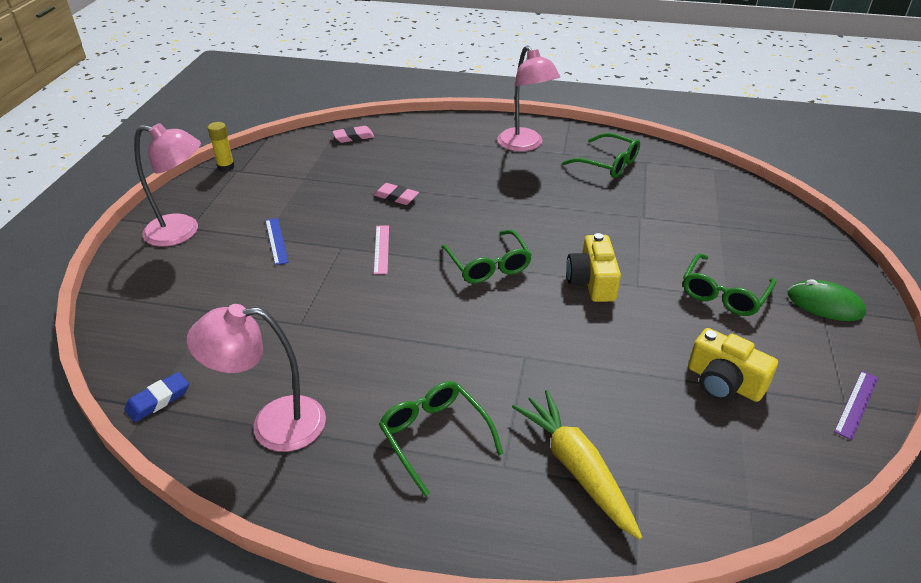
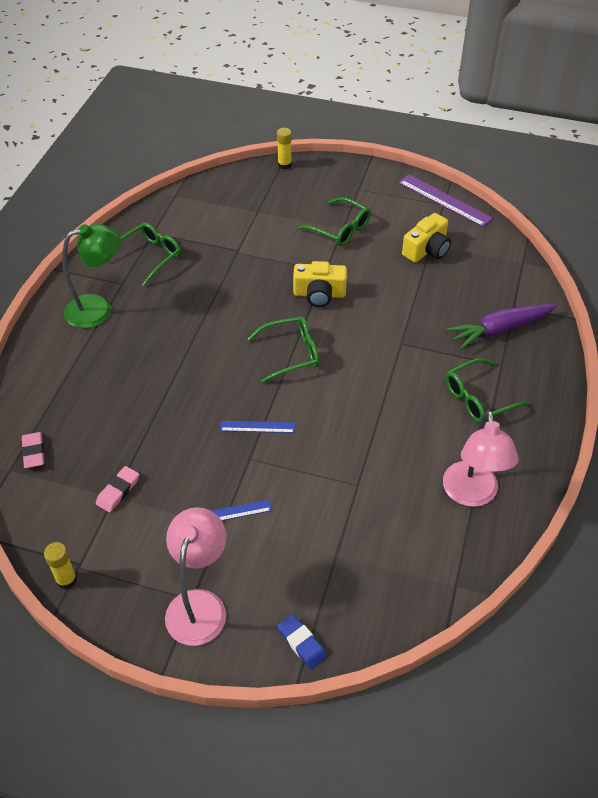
camera: 85 degrees left, 10 degrees up
blue eraser [124,372,189,422] -> blue eraser moved to [277,614,327,669]
pink eraser [374,183,419,205] -> pink eraser moved to [96,466,139,512]
pink ruler [374,225,389,274] -> blue ruler [220,421,295,433]
pink lamp [497,45,560,152] -> green lamp [62,224,121,328]
yellow carrot [512,390,642,540] -> purple carrot [447,304,557,349]
green mouse [788,279,866,321] -> none
purple ruler [834,371,878,440] -> purple ruler [398,174,493,227], size x1.73
none -> yellow glue stick [277,128,292,169]

